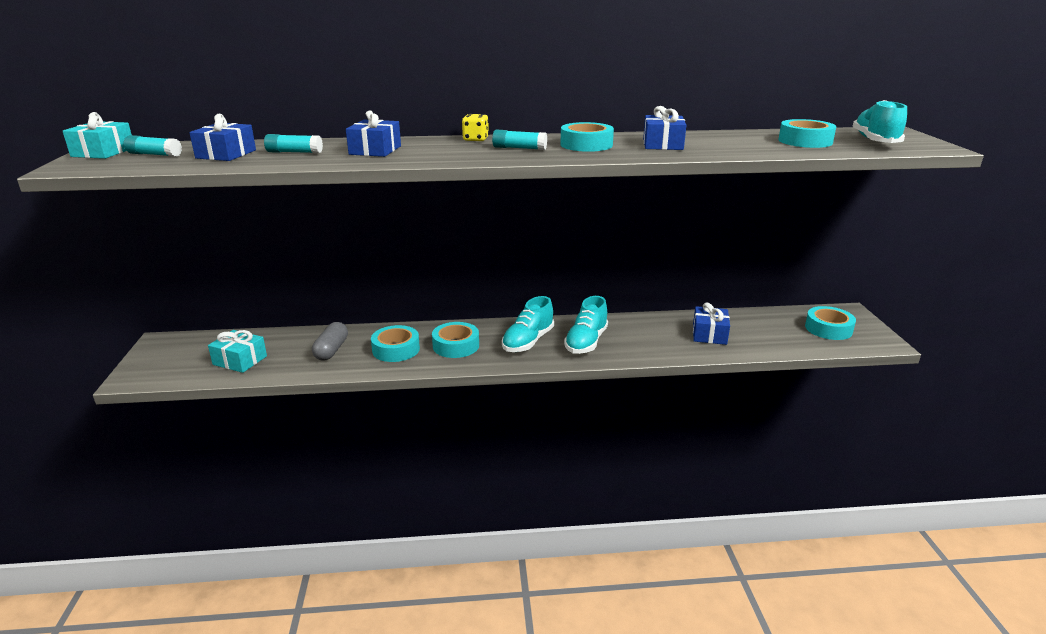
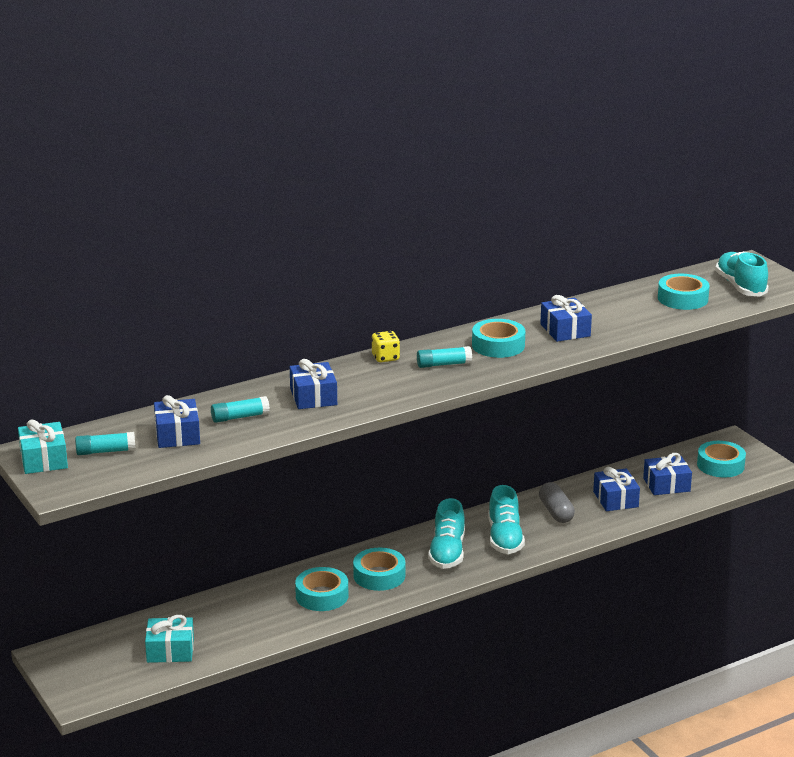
camera: 25 degrees left, 0 degrees up
grey capsule [312,322,348,361] -> grey capsule moved to [539,482,575,523]
none -> blue gift [643,453,692,495]

